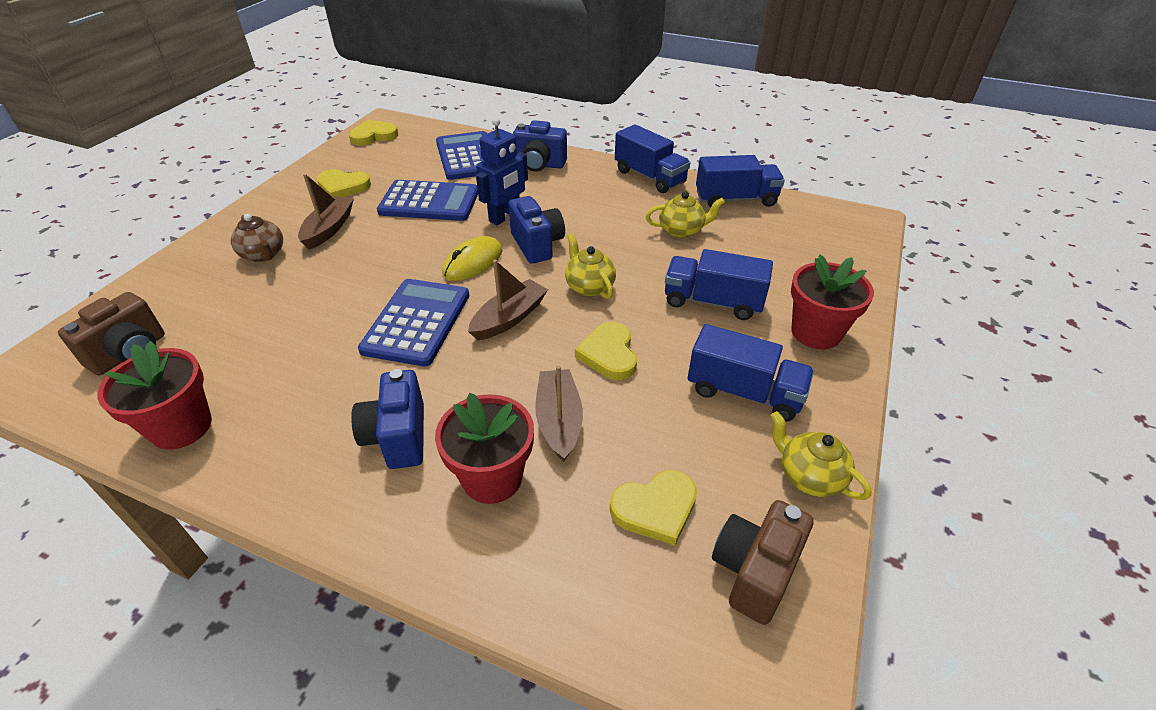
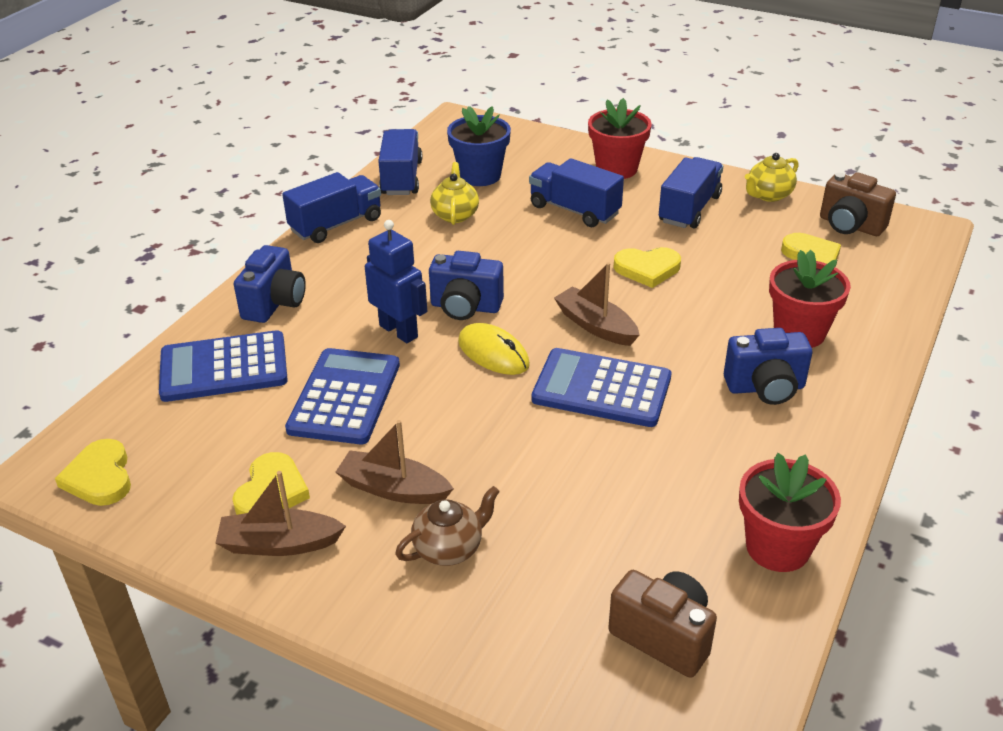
camera: 85 degrees left, 5 degrees down
blue camera [508,196,565,264] -> blue camera turned 150 degrees counterclockwise [429,251,504,320]
brown boat [535,365,583,462] -> brown boat moved to [216,471,346,556]
yellow teapot [565,234,616,299] -> none
blue truck [665,249,773,320] -> blue truck turned 105 degrees clockwise [529,158,624,227]
none -> blue flower pot [447,106,511,186]

